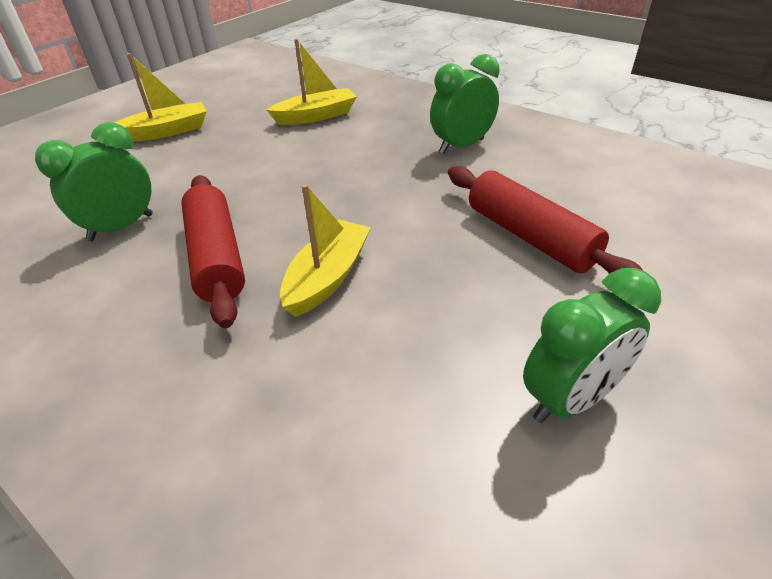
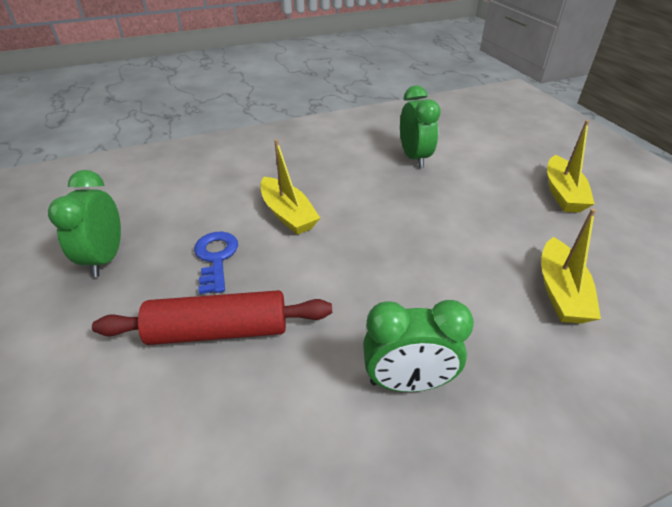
camera: 120 degrees right, 0 degrees up
red rolling pin [181,175,245,328] -> none
green clock [430,54,500,154] -> green clock turned 90 degrees clockwise [363,300,474,392]
none -> blue key [194,232,238,294]

